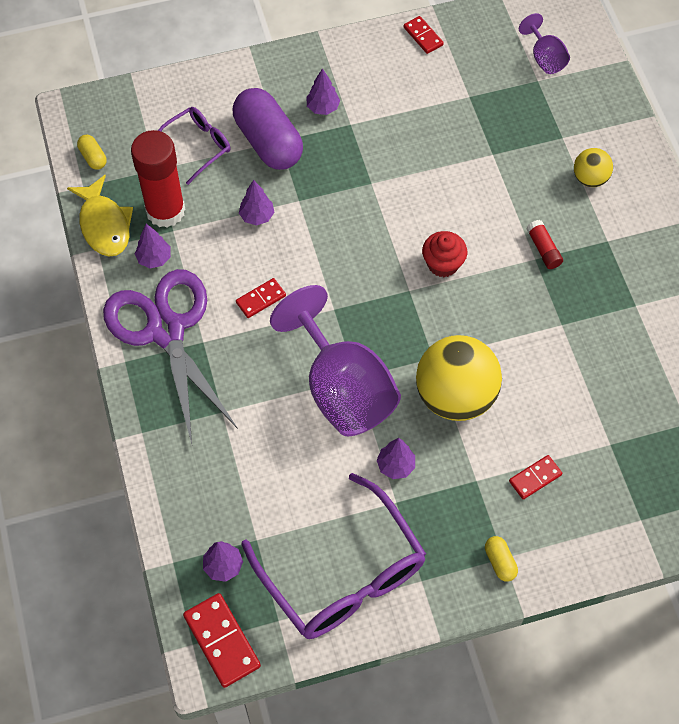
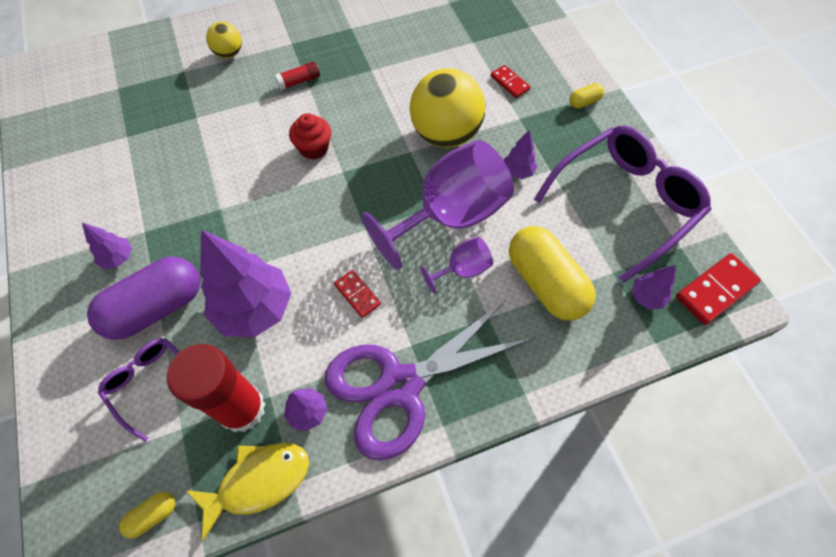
camera: 95 degrees left, 0 degrees up
purple tree [239,180,274,226] -> purple tree [200,230,292,338], size x2.15
red domino [404,16,444,54] -> none
purple goblet [519,13,570,74] -> purple goblet moved to [420,237,493,294]
none -> yellow capsule [509,226,596,321]

